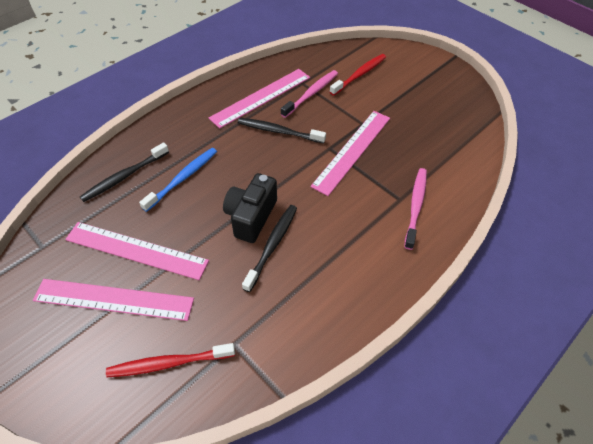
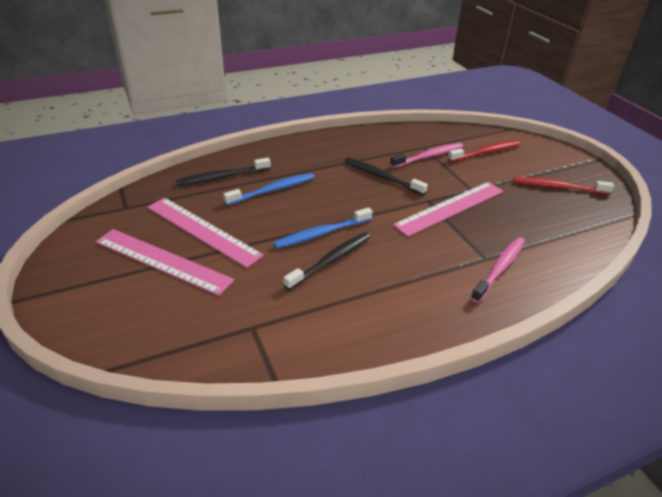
camera: 20 degrees right, 15 degrees down
red toothbrush [106,343,235,377] -> red toothbrush moved to [513,177,614,194]
pink ruler [209,69,310,129] -> none
black camera [223,173,277,243] -> blue toothbrush [273,207,373,249]

